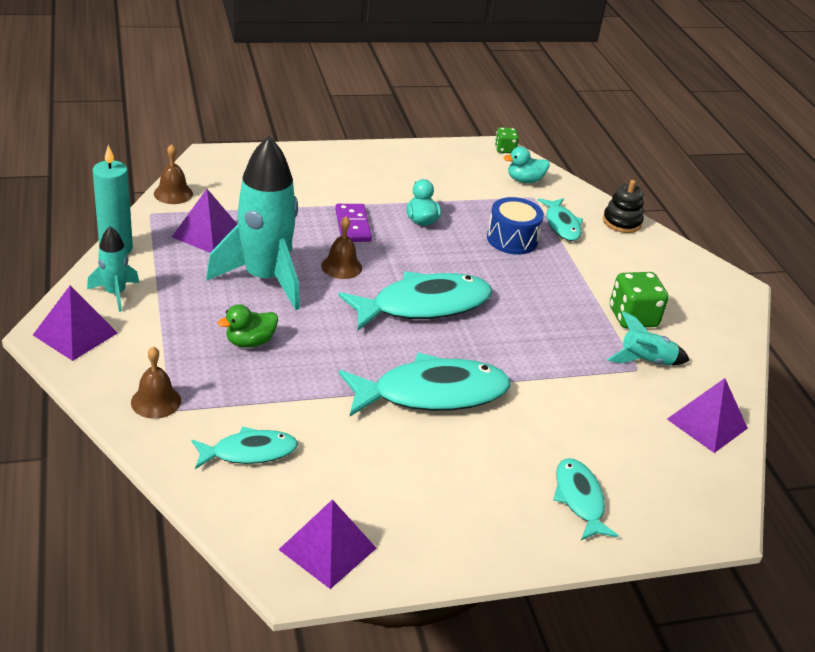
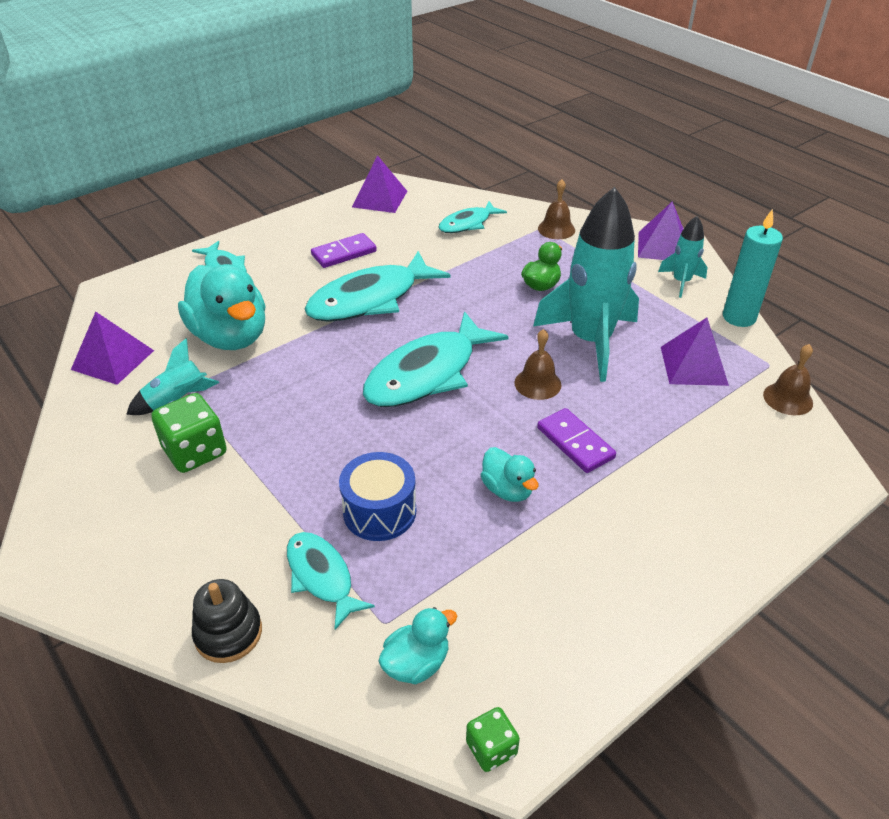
camera: 160 degrees right, 5 degrees up
none -> turquoise duck [178,264,266,350]
none -> purple domino [311,233,377,268]

